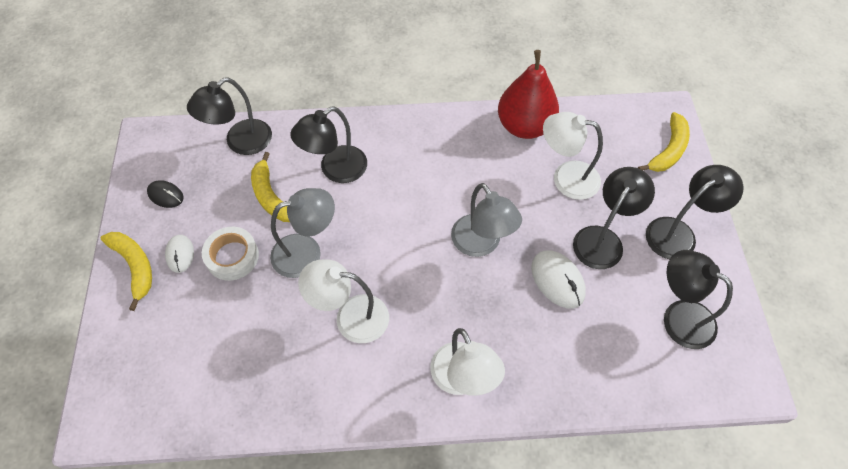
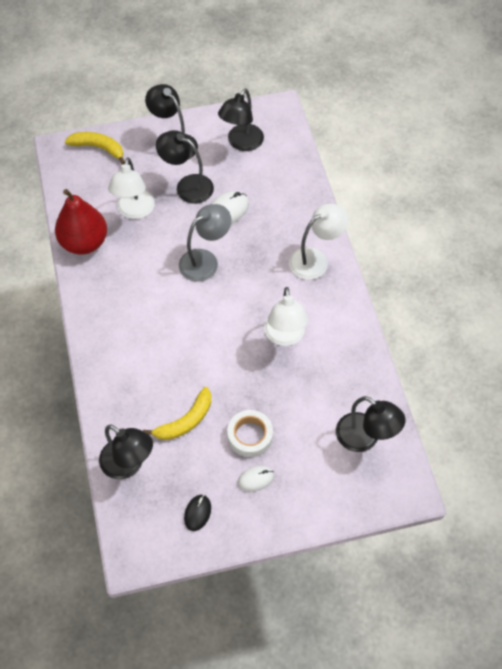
camera: 100 degrees left, 0 degrees up
yellow banana [101,232,152,311] -> none
grey lamp [270,188,335,278] -> none
black lamp [290,106,367,183] -> black lamp moved to [336,396,406,452]

